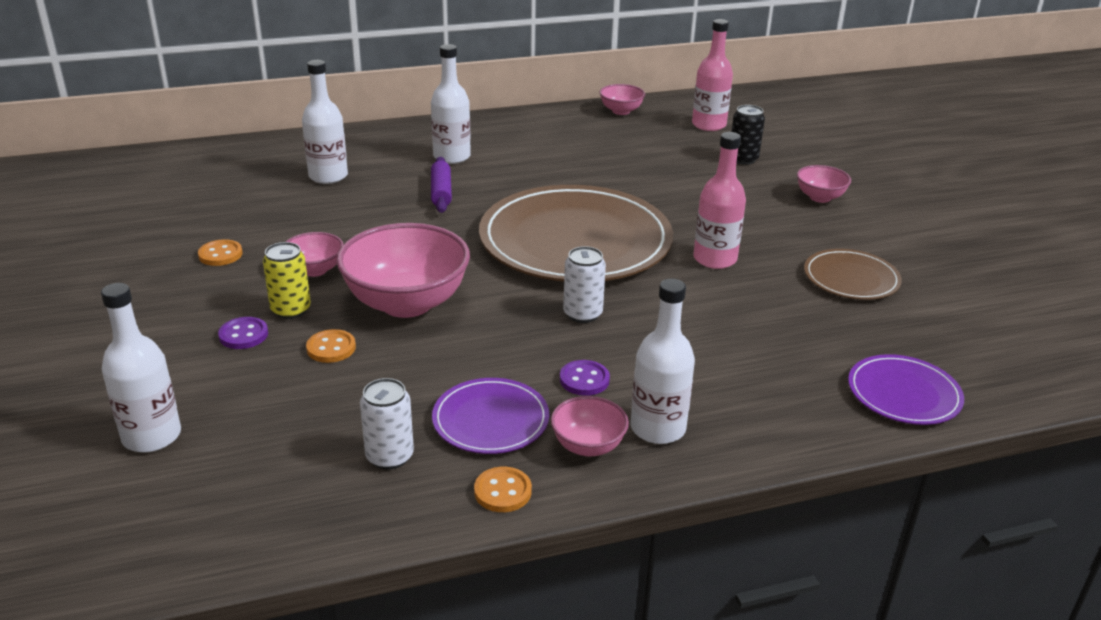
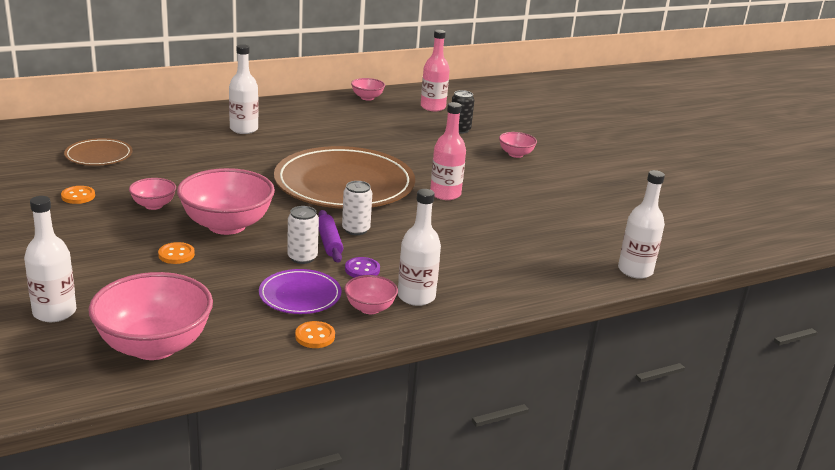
camera: 10 degrees left, 5 degrees down
purple button [218,317,268,349] -> none
yellow can [263,242,311,319] -> none
white bottle [302,60,348,184] -> white bottle moved to [618,170,665,279]
white can [360,378,414,470] -> white can moved to [287,206,319,264]
purple rolling pin [431,157,452,213] -> purple rolling pin moved to [318,210,343,263]
brown plate [804,249,902,300] -> brown plate moved to [64,138,132,166]
purple plate [848,354,964,425] -> none
none -> pink bowl [88,272,213,360]

